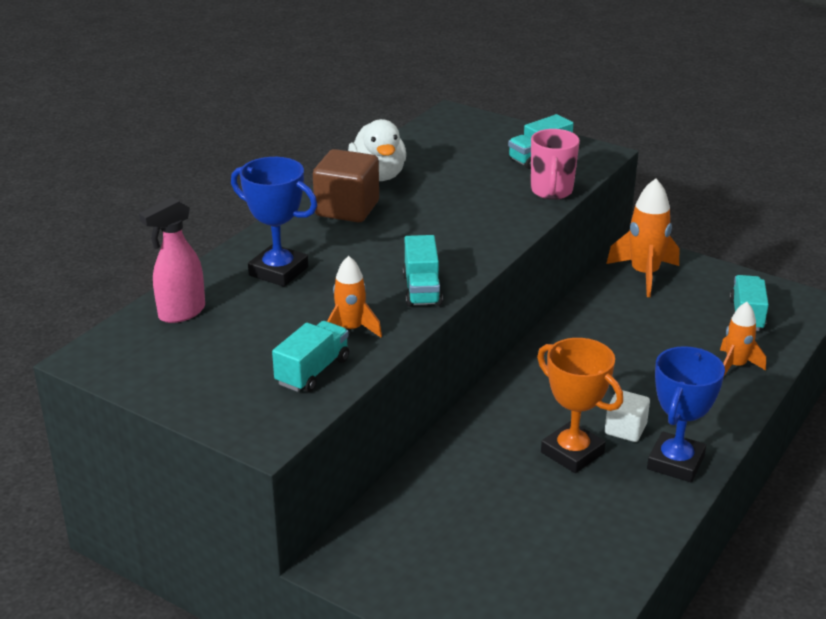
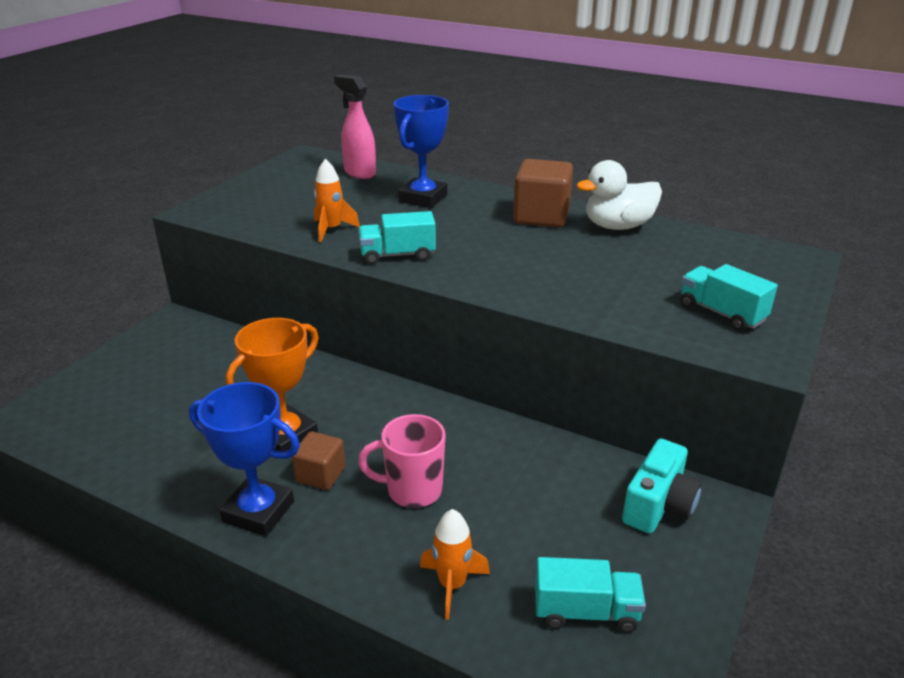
camera: 85 degrees right, 0 degrees up
turquoise truck [272,321,349,392] -> none
pink mug [531,129,580,200] -> pink mug moved to [358,414,446,508]
white cube [605,390,650,442] -> brown cube [292,432,345,490]
orange rocket [606,179,679,297] -> turquoise camera [622,439,702,534]

